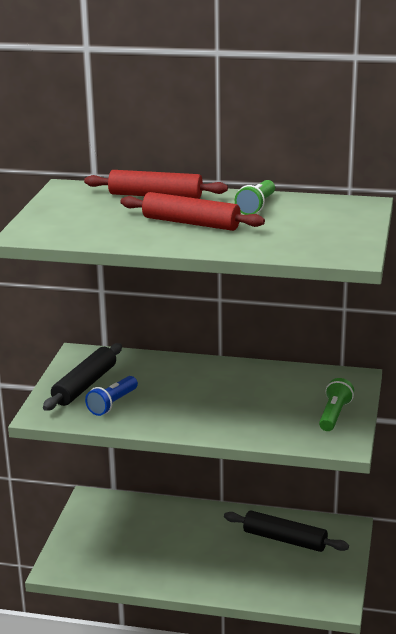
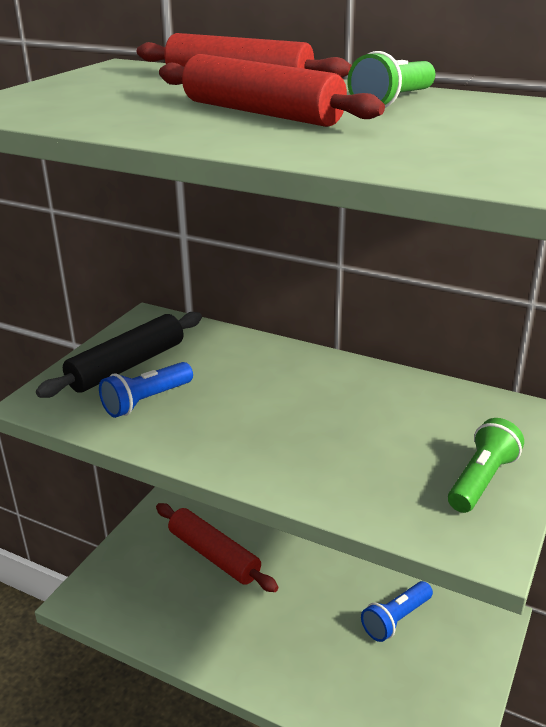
camera: 15 degrees right, 5 degrees up
black rolling pin [224,510,349,552] -> blue flashlight [361,581,433,642]
none -> red rolling pin [156,503,278,592]

